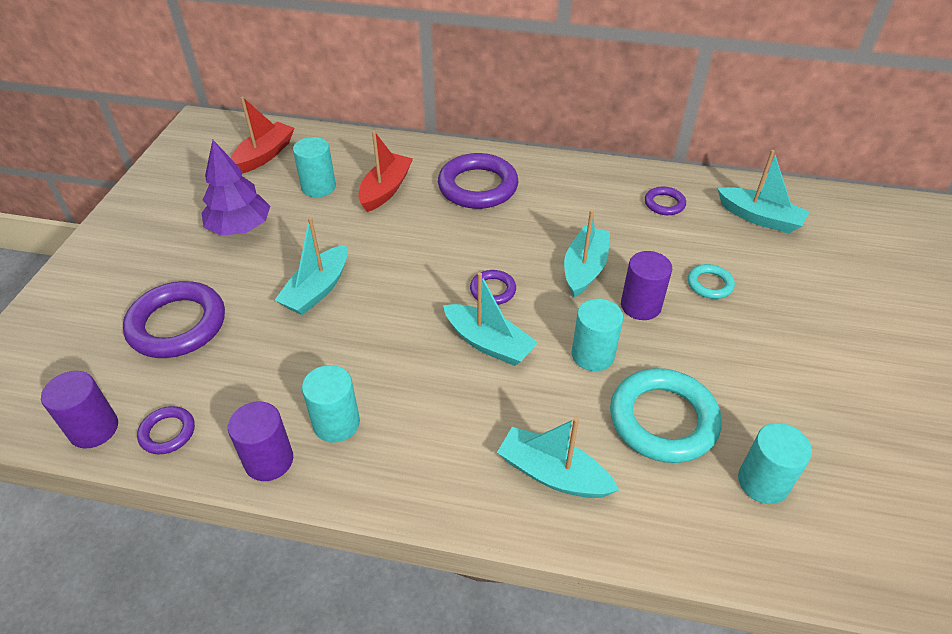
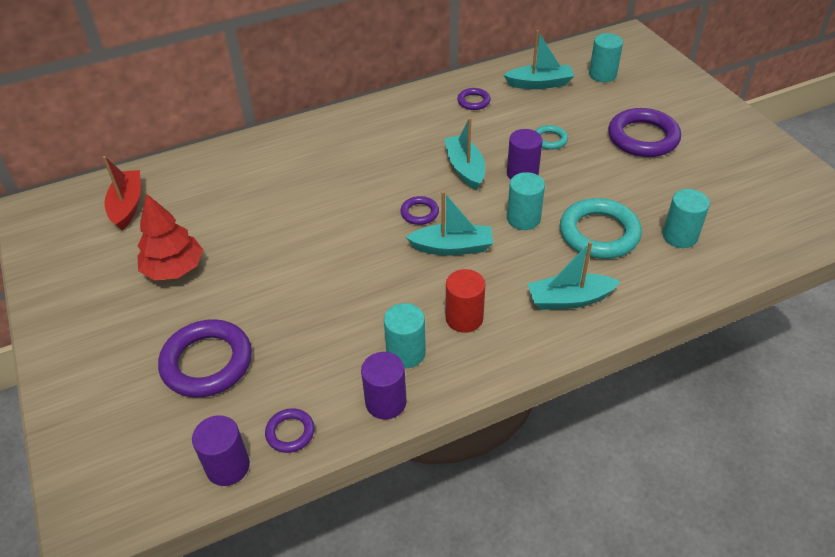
camera: 35 degrees left, 0 degrees up
purple tree [202,140,270,236] -> red tree [137,194,203,280]
turquoise boat [275,217,348,315] -> none
turquoise cylinder [293,137,336,197] -> turquoise cylinder moved to [589,33,623,82]
red boat [358,131,413,212] -> none
purple ring [438,153,518,209] -> purple ring moved to [608,108,681,157]
none -> red cylinder [446,269,485,333]

